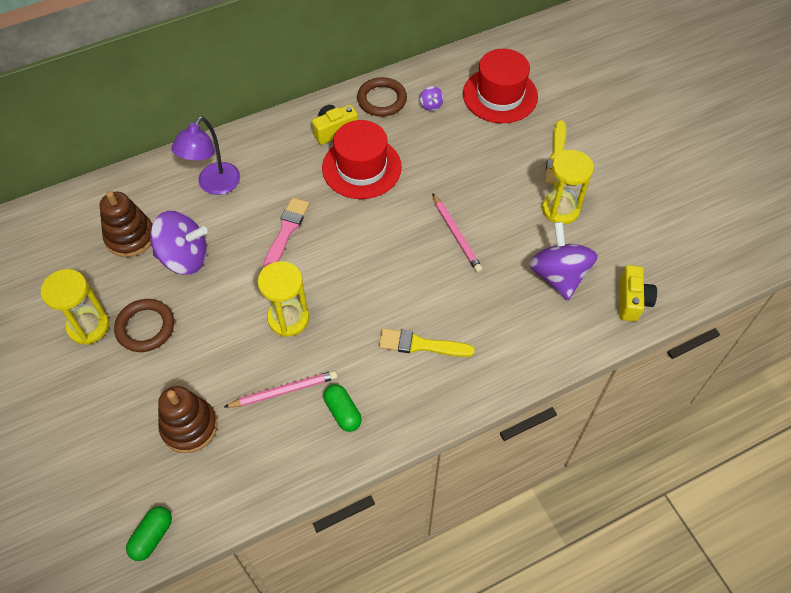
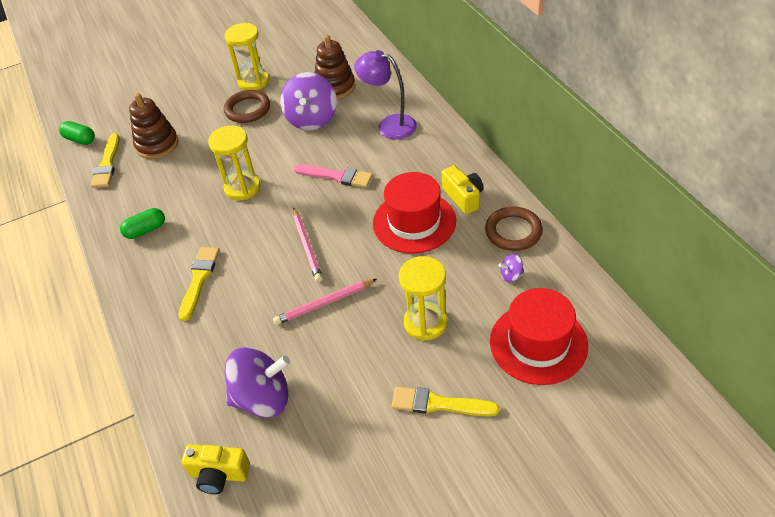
camera: 95 degrees right, 10 degrees down
pink pencil [224,371,338,408] -> pink pencil moved to [293,207,323,282]
yellow hourglass [542,150,594,224] -> yellow hourglass moved to [399,256,447,341]
none -> yellow brush [91,133,120,188]

